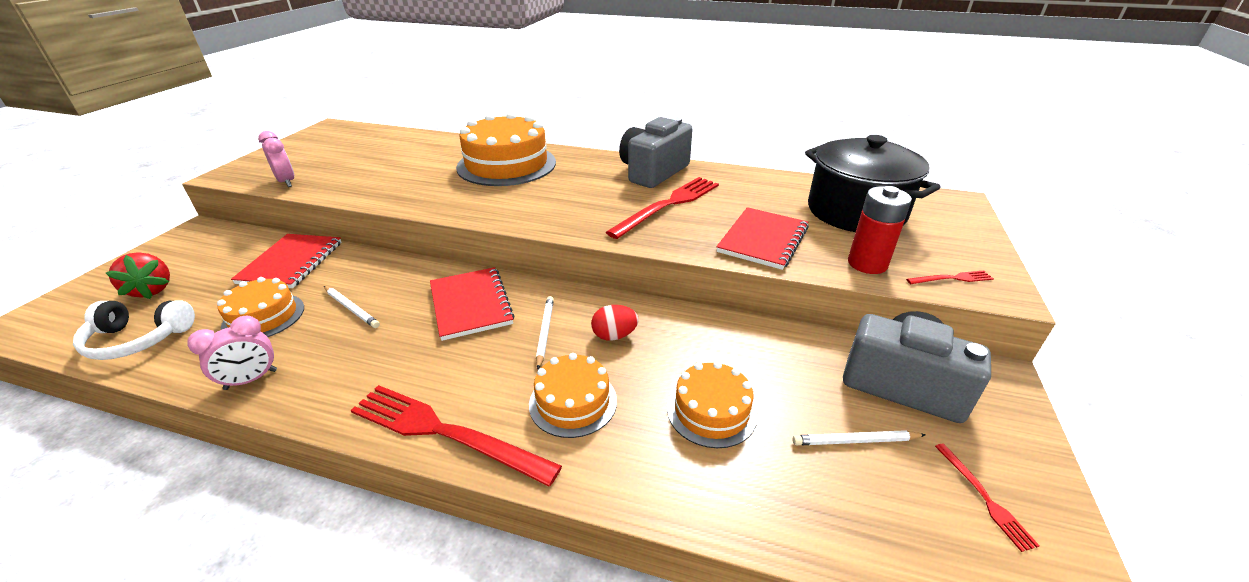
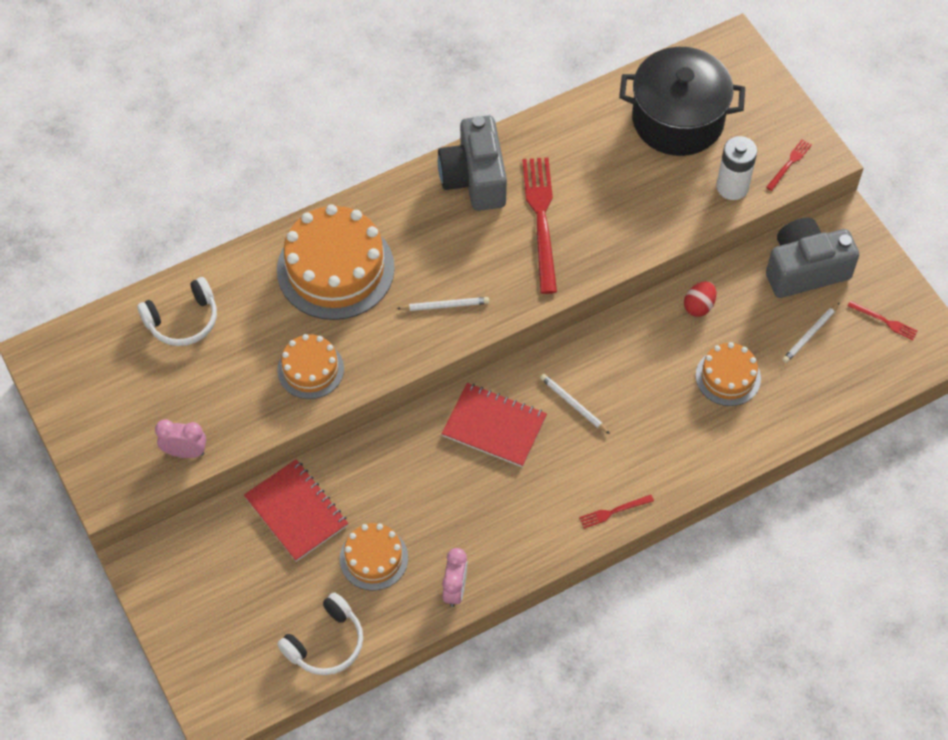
camera: 45 degrees left, 25 degrees up
red strawberry [106,252,170,299] -> none
white pencil [324,286,380,328] -> white pencil moved to [397,297,489,311]
red fork [351,385,562,486] -> red fork [579,495,654,529], size x0.45
orange cake [529,353,617,438] -> orange cake moved to [277,334,344,399]
red egg [591,305,639,341] -> red egg moved to [684,281,716,317]
red notebook [716,207,809,270] -> none
red battery [848,186,912,274] -> white battery [716,136,757,200]
none -> white headphones [137,277,217,346]

